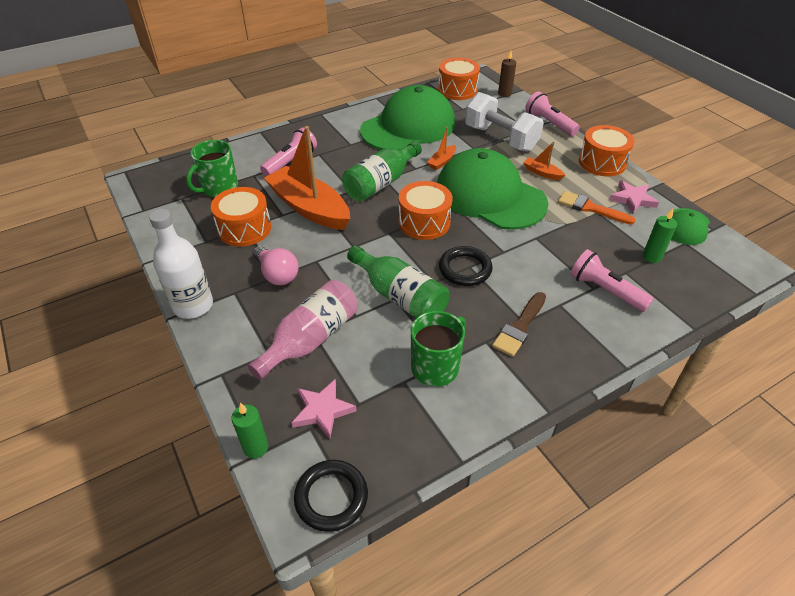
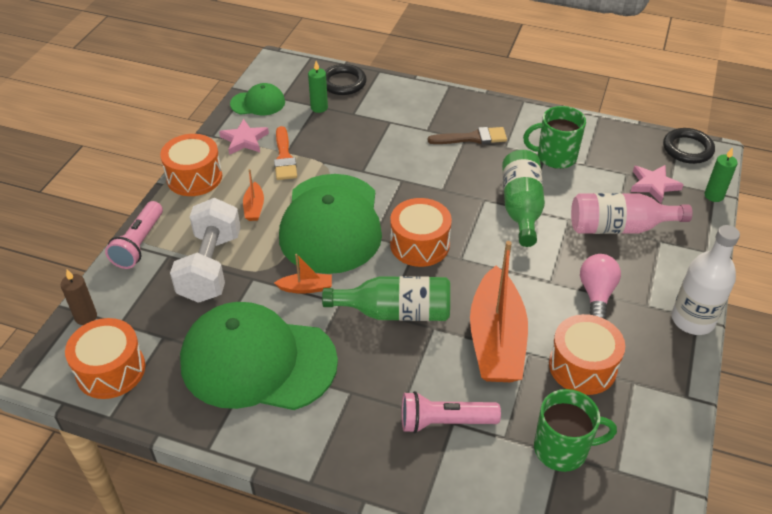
camera: 130 degrees left, 0 degrees up
black ring [439,246,493,286] -> black ring moved to [325,64,367,95]
pink flashlight [570,249,654,312] -> none

